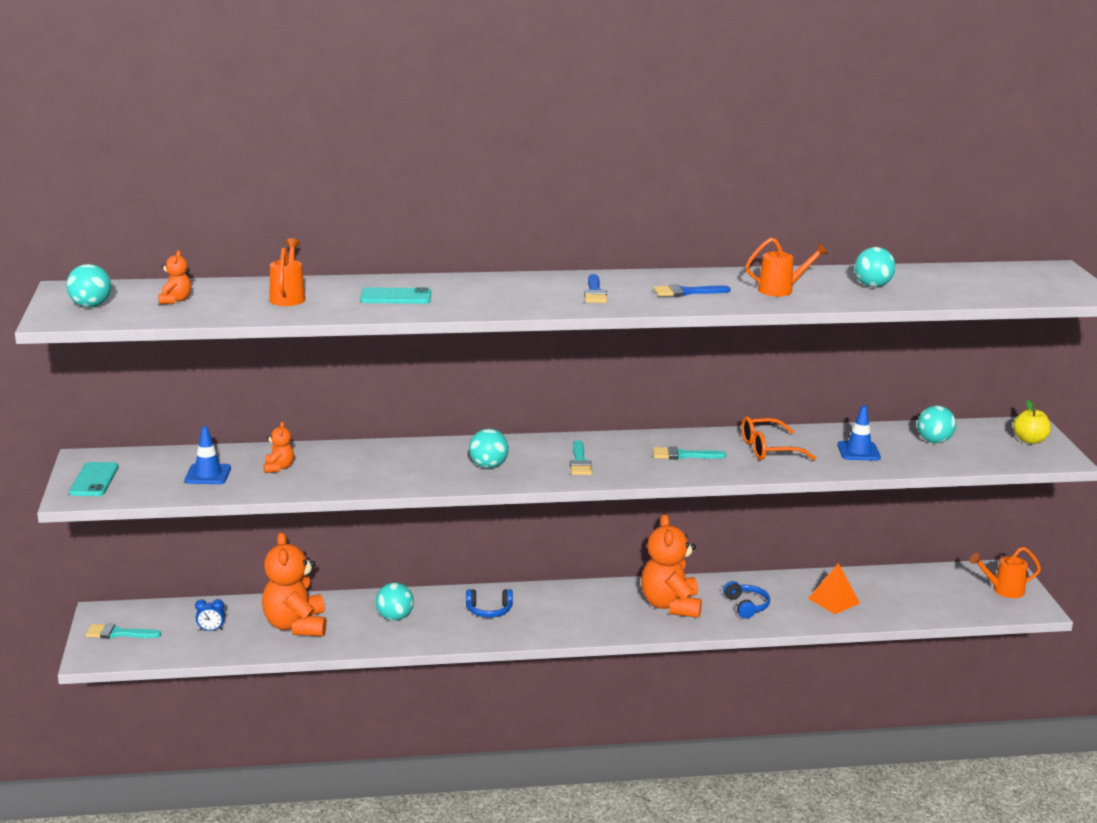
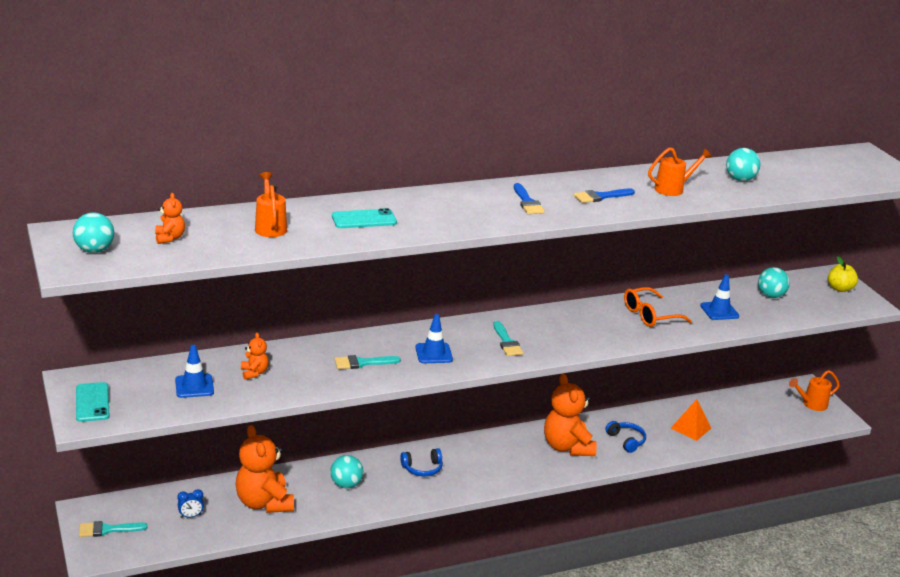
camera: 15 degrees left, 5 degrees up
turquoise ball [469,429,509,468] -> blue traffic cone [415,314,453,363]
turquoise brush [653,446,726,460] -> turquoise brush moved to [334,355,401,369]

